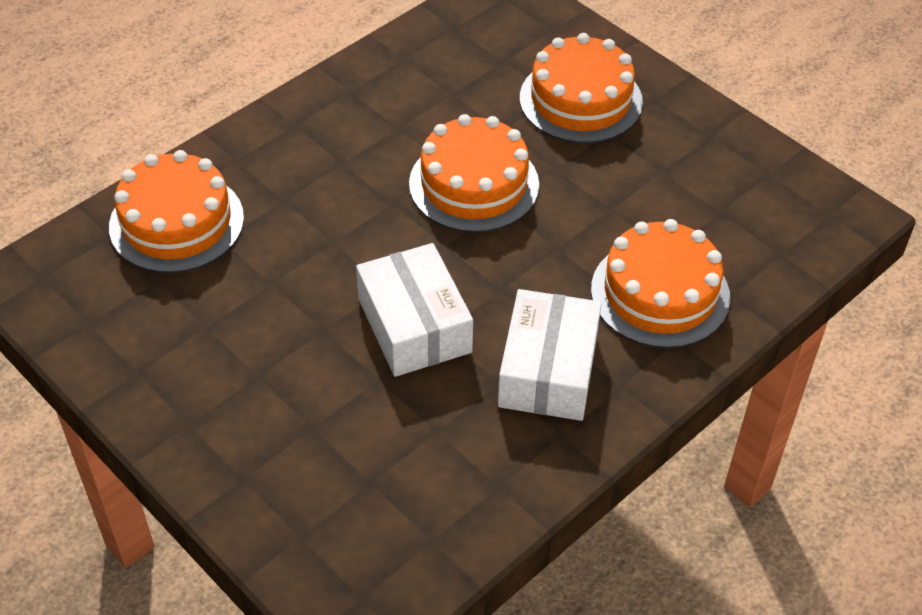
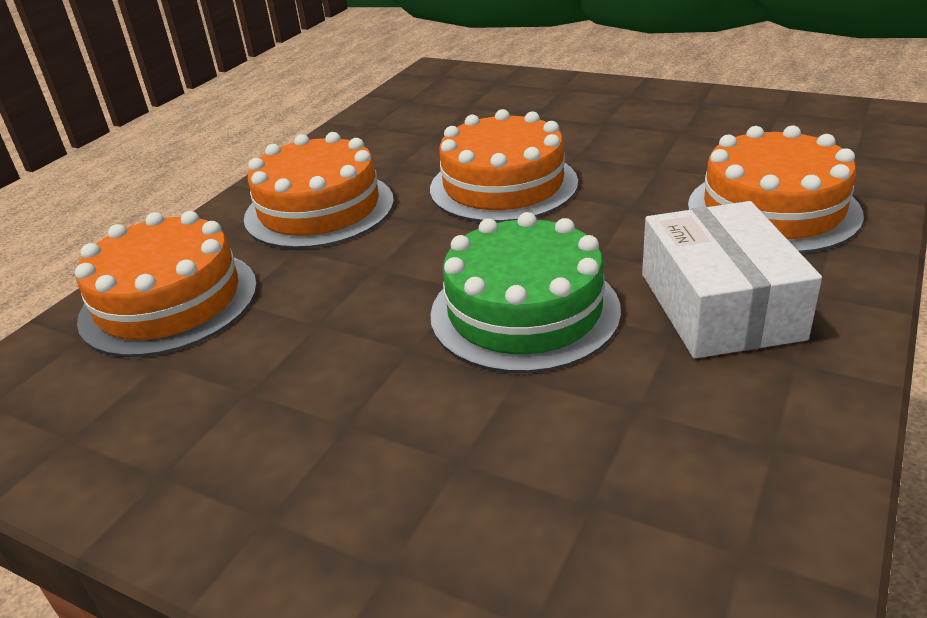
camera: 15 degrees left, 15 degrees down
white box [356,243,473,377] -> green cake [430,212,621,373]
orange cake [520,33,643,143] -> orange cake moved to [244,132,394,249]

